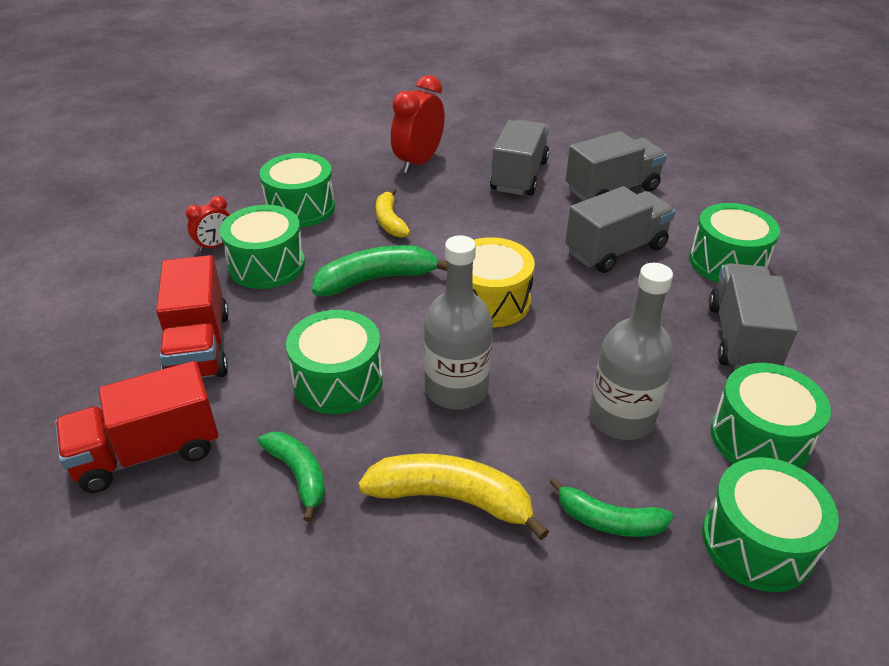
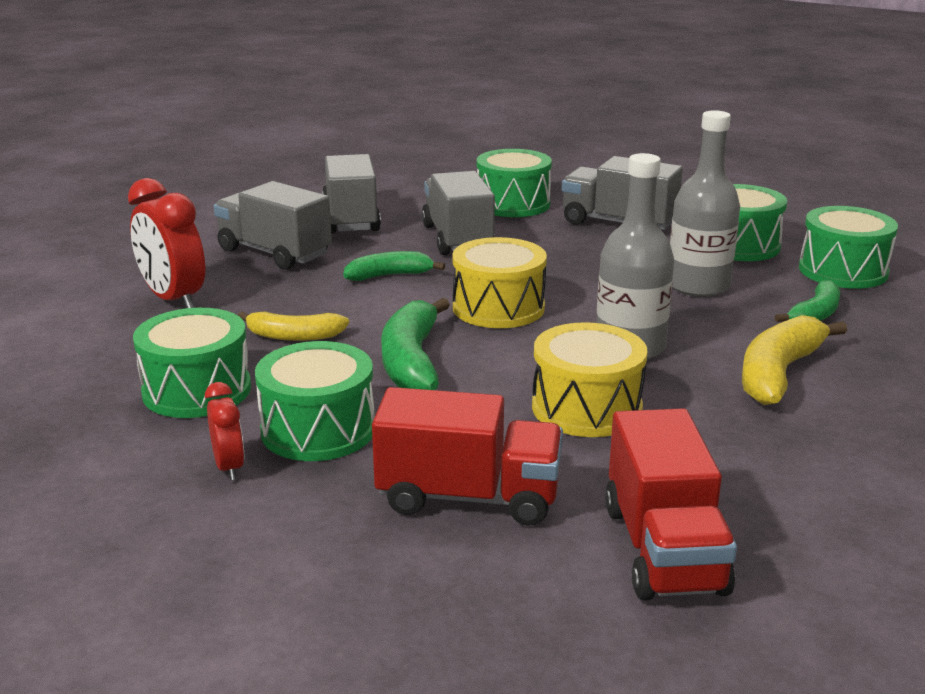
camera: 70 degrees left, 15 degrees down
green banana [258,432,325,522] -> green banana moved to [343,251,445,281]
green drum [286,310,383,414] -> yellow drum [532,322,648,437]

